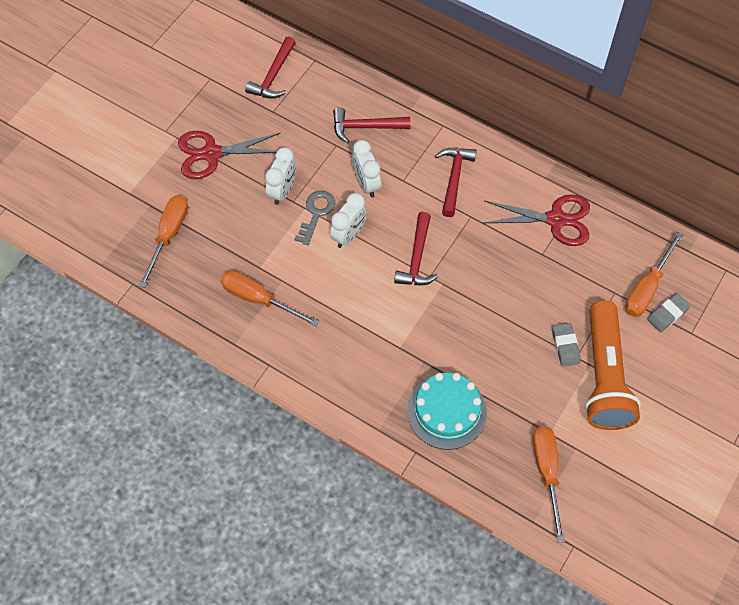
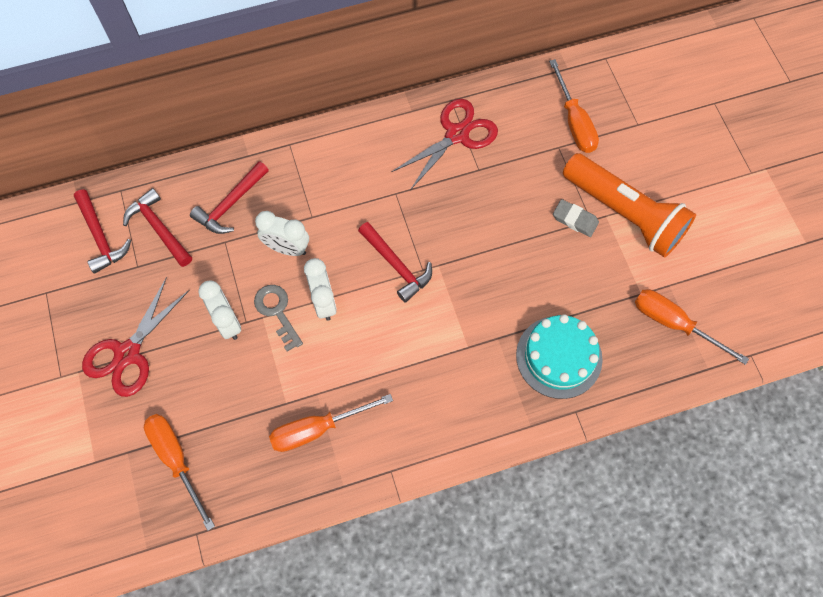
camera: 50 degrees left, 5 degrees up
red hammer [435,148,477,217] -> red hammer moved to [123,188,192,267]
grey eraser [647,293,691,332] -> none

